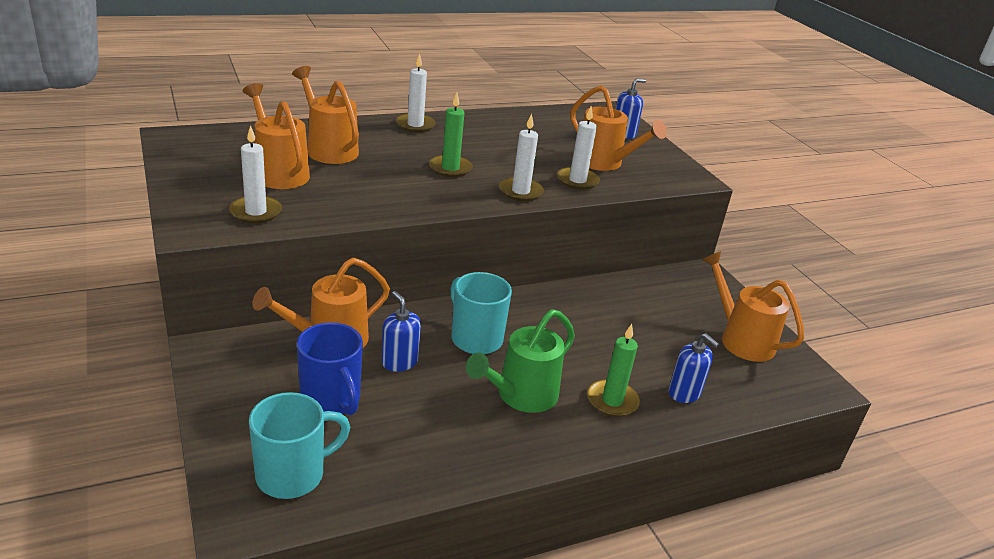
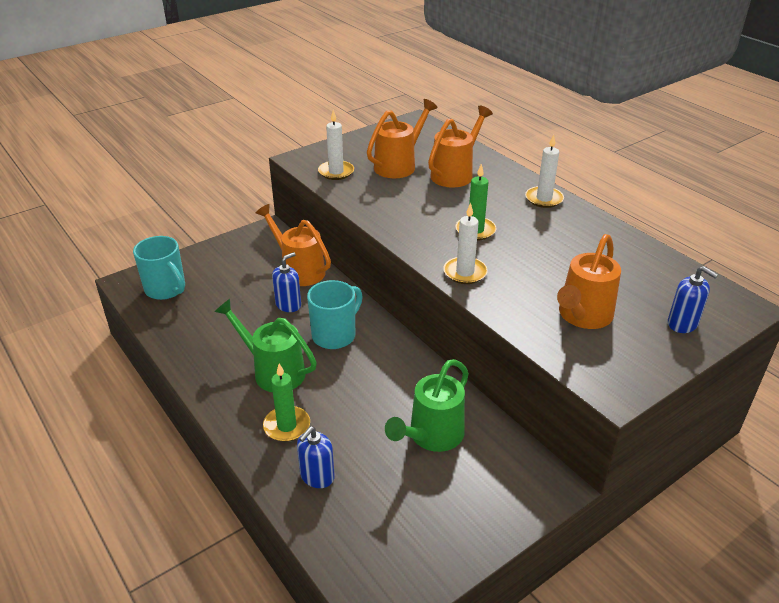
camera: 80 degrees right, 5 degrees up
blue mug [297,322,363,415] -> none
white candle [557,105,600,190] -> none
orange watering can [702,251,804,362] -> none
none -> green watering can [385,359,469,452]

